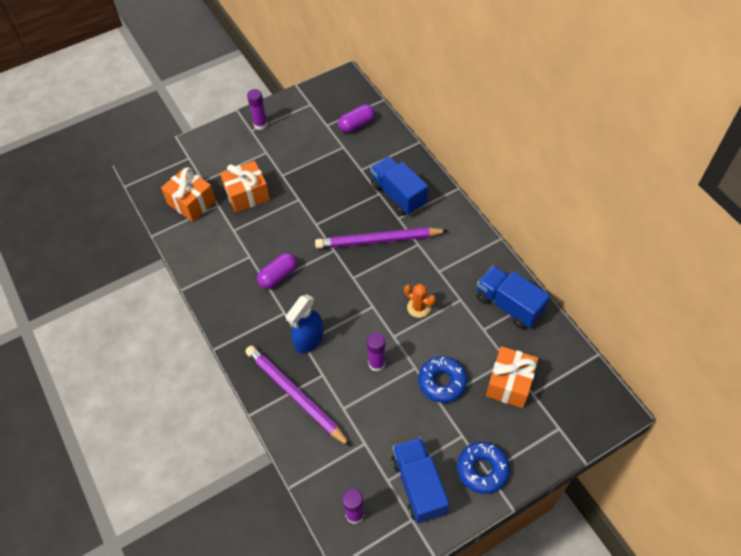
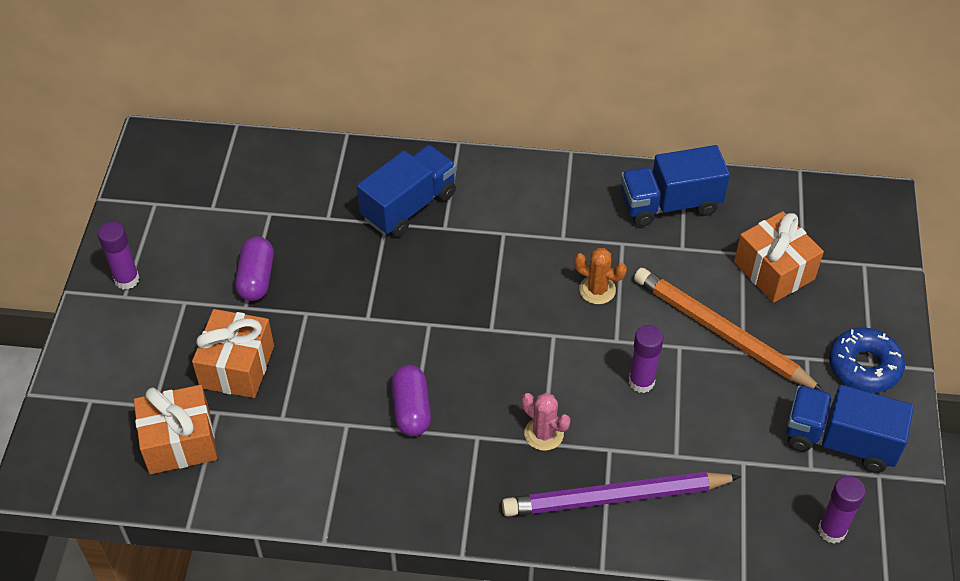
camera: 55 degrees left, 5 degrees down
blue spray bottle [286,294,323,354] -> pink cactus [522,393,570,451]
purple pencil [315,227,449,249] -> none
purple capsule [338,104,375,133] -> purple capsule moved to [235,237,274,301]
blue truck [370,157,428,216] -> blue truck turned 135 degrees clockwise [357,145,457,237]
orange cactus [404,284,436,318] -> orange cactus turned 45 degrees clockwise [574,248,627,304]
blue donut [418,356,467,403] -> orange pencil [634,268,823,391]

